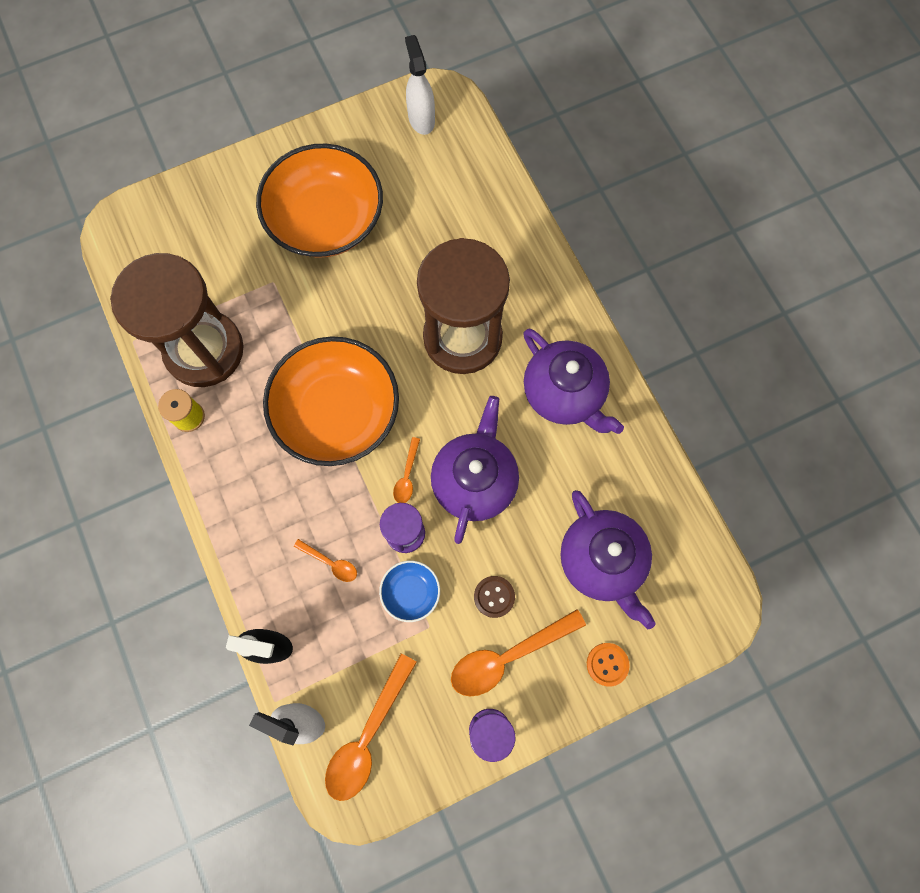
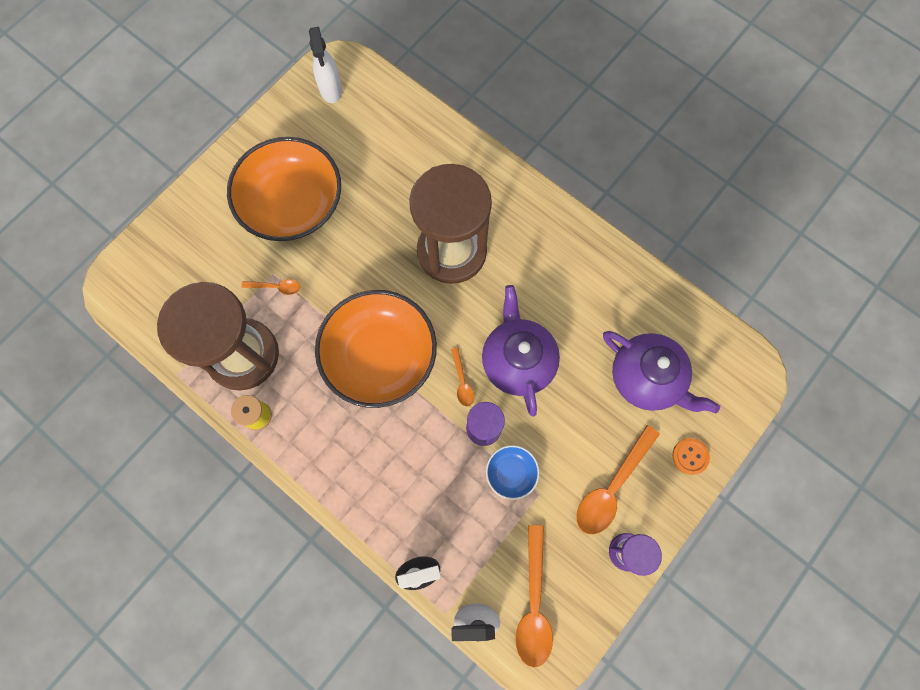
camera: 25 degrees left, 0 degrees up
orange spoon [294,539,357,582] -> orange spoon moved to [241,279,300,295]
white spray bottle [405,35,435,135] -> white spray bottle turned 150 degrees counterclockwise [309,27,342,103]
brown button [474,576,515,618] -> none
purple teapot [523,329,624,434] -> none

